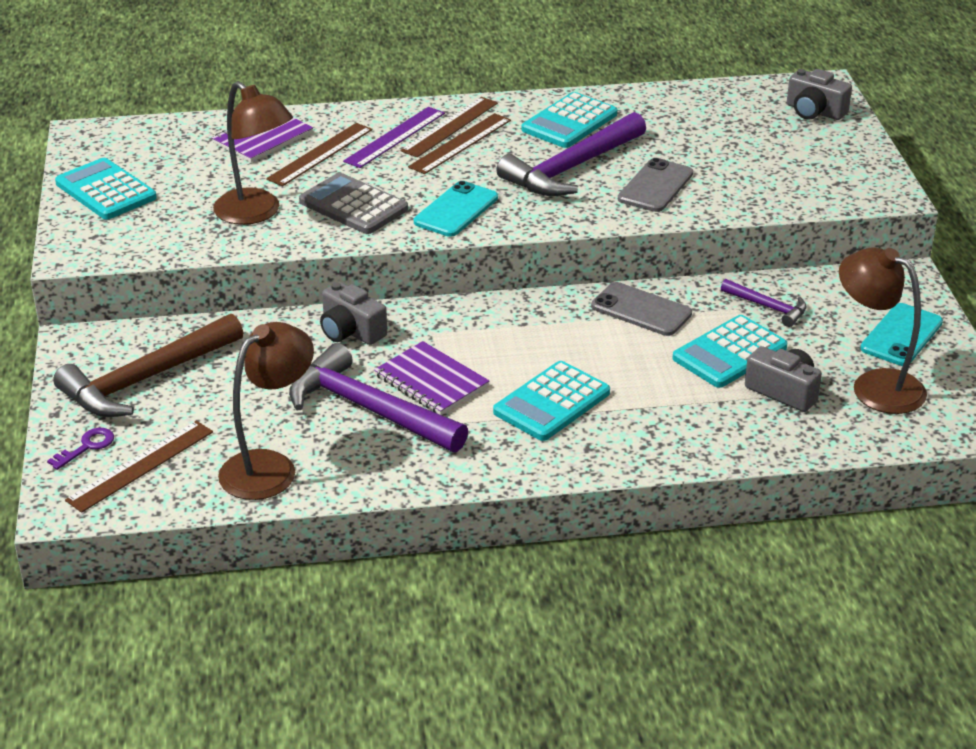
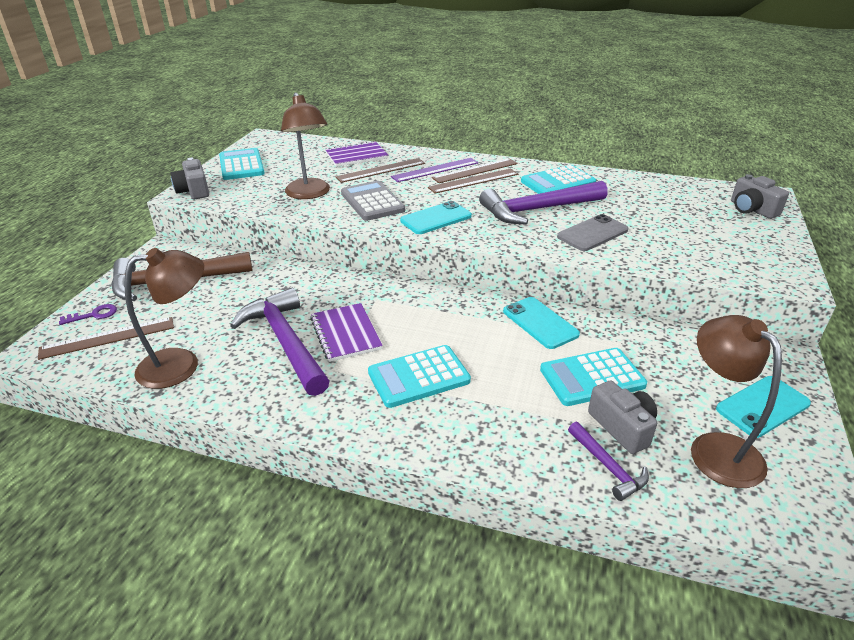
camera: 25 degrees right, 0 degrees up
grey camera [320,282,387,345] -> grey camera moved to [170,158,209,199]
grey phone [591,282,692,336] -> turquoise phone [503,297,580,349]
purple hammer [721,279,807,327] -> purple hammer moved to [568,422,649,501]

